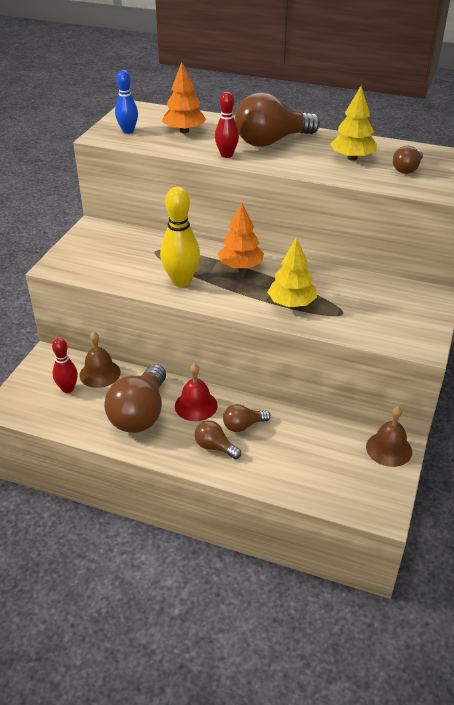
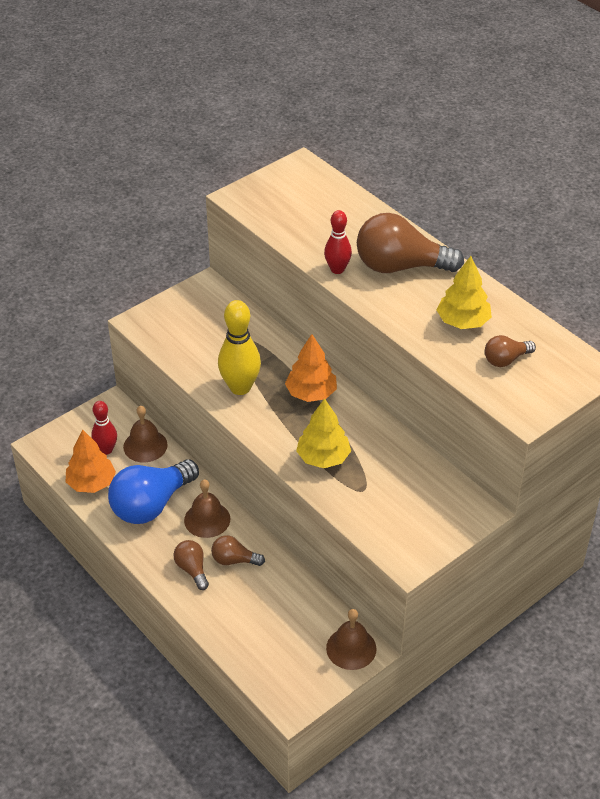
camera: 30 degrees right, 5 degrees up
brown light bulb [104,364,166,433] -> blue light bulb [108,460,199,524]
blue bowling pin [115,70,138,134] -> none
orange tree [162,62,206,133] -> orange tree moved to [66,430,116,493]
red bell [175,363,218,421] -> brown bell [184,480,230,538]

